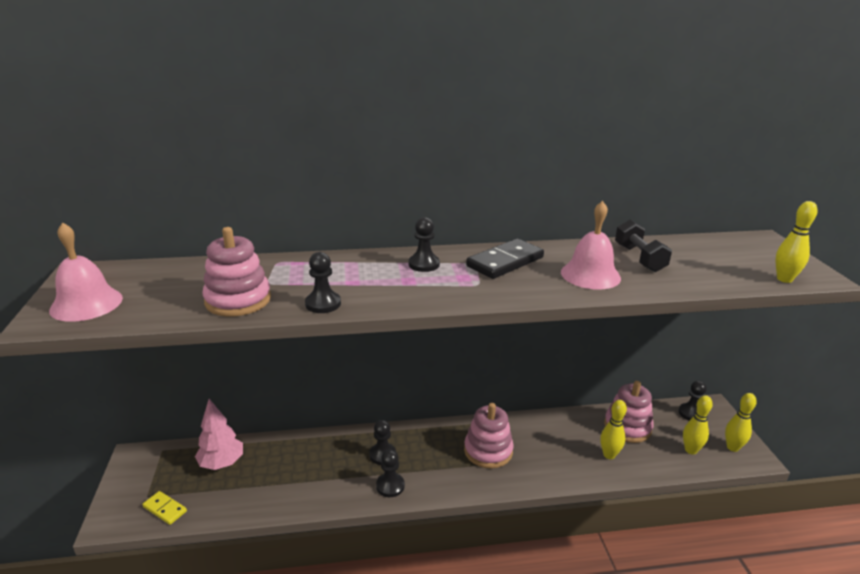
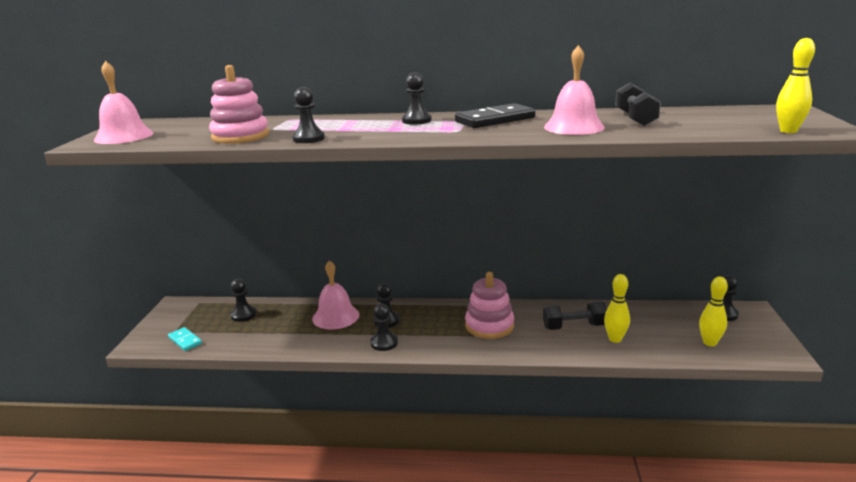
camera: 15 degrees right, 5 degrees down
yellow domino [142,491,187,525] -> turquoise domino [168,327,202,351]
pink tree [195,399,243,470] -> black pawn [230,279,257,322]
pink stacking toy [604,381,654,443] -> none
yellow bowling pin [725,393,757,452] -> none
none -> pink bell [312,260,359,329]
none -> black dumbbell [543,301,607,330]

